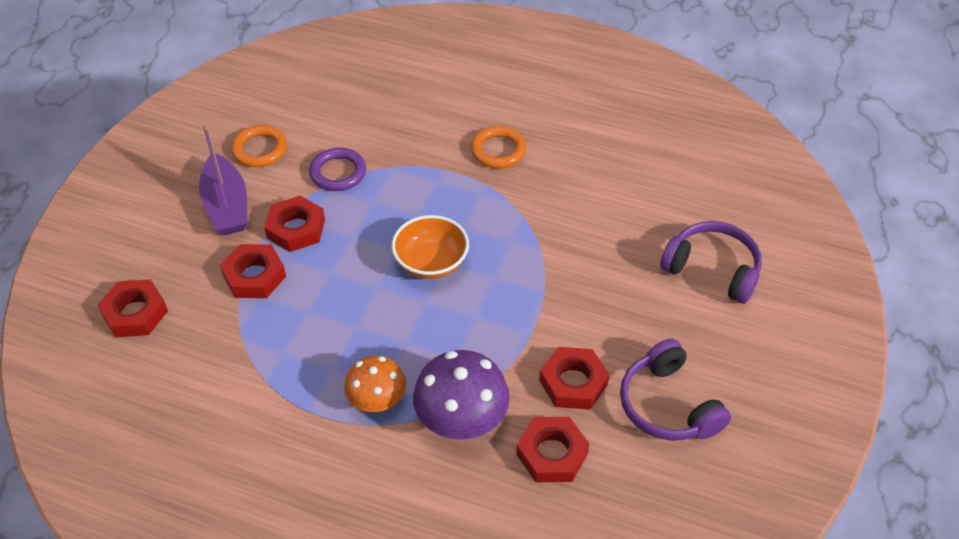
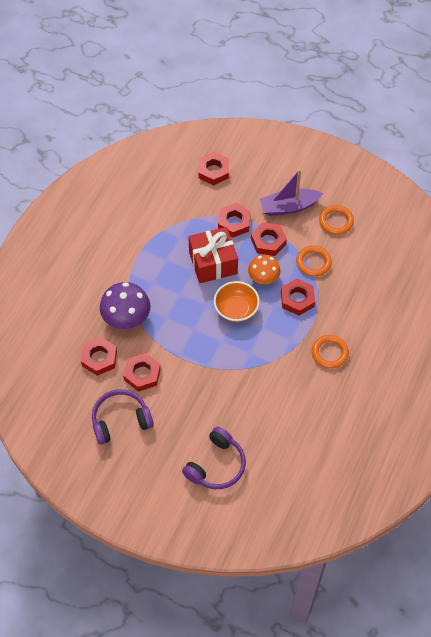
camera: 95 degrees right, 10 degrees up
purple ring [309,148,366,191] -> orange ring [296,245,332,277]
orange mushroom [344,356,406,412] -> orange mushroom moved to [248,255,281,284]
none -> red gift [188,227,238,283]
none -> red nut [281,279,315,315]

